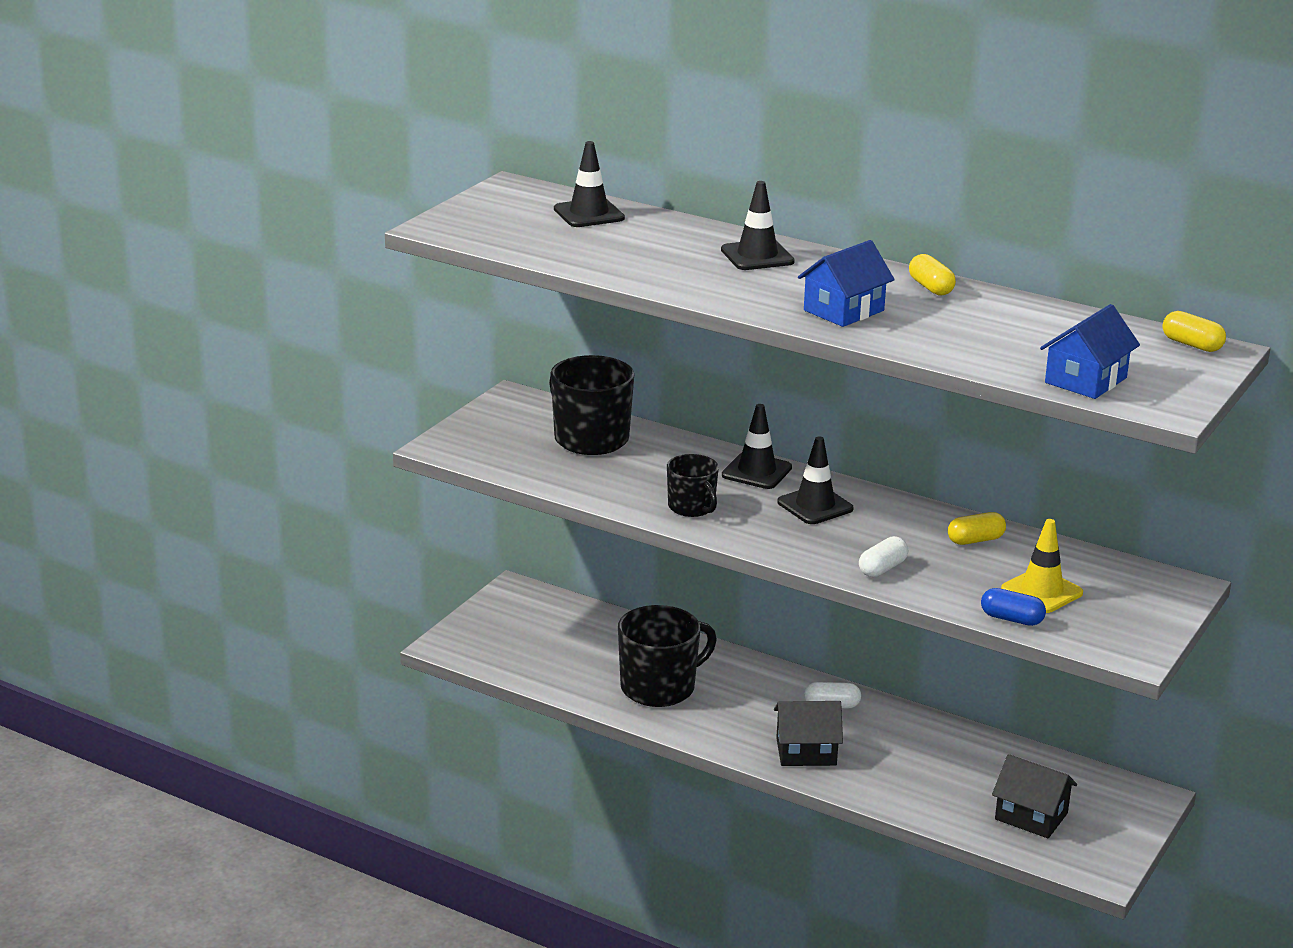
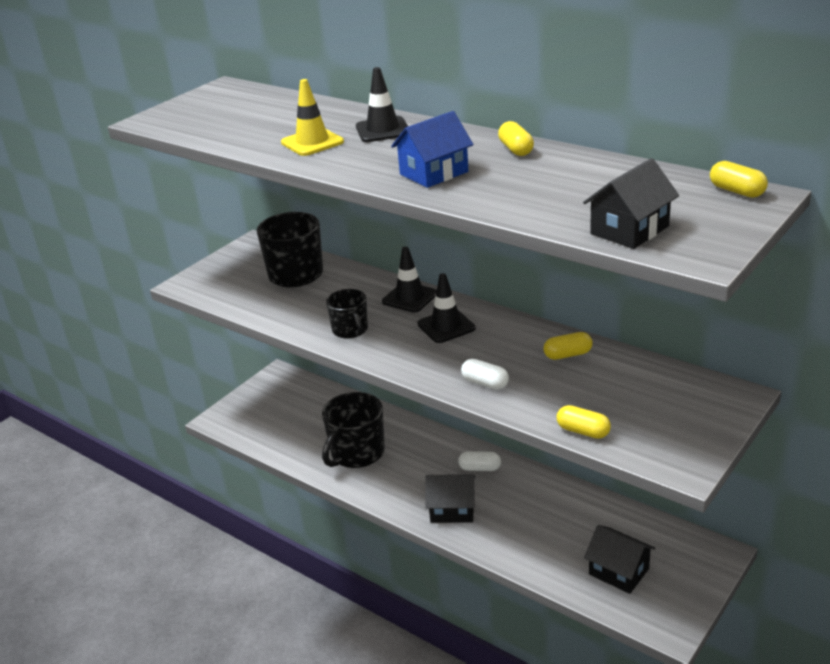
camera: 10 degrees right, 5 degrees up
black traffic cone [554,141,625,227] -> none
black mug [618,605,717,707] -> black mug turned 150 degrees clockwise [322,392,385,468]
white capsule [859,536,908,577] -> white capsule turned 75 degrees clockwise [461,359,509,390]
blue capsule [981,588,1046,626] -> yellow capsule [557,405,611,439]
yellow traffic cone [1001,519,1083,613] -> yellow traffic cone moved to [281,79,344,156]
blue house [1040,304,1140,399] -> black house [583,158,679,249]

